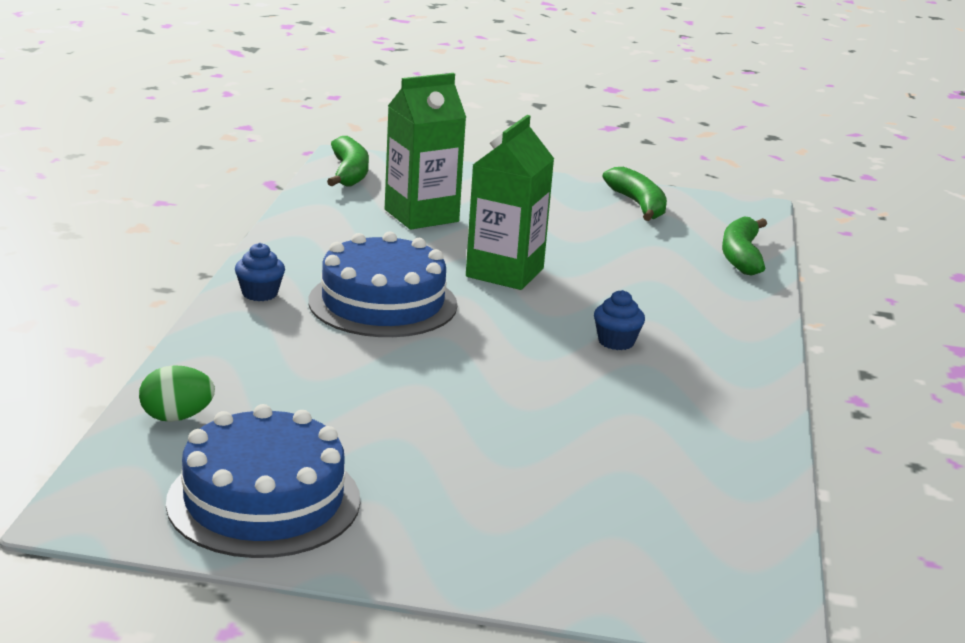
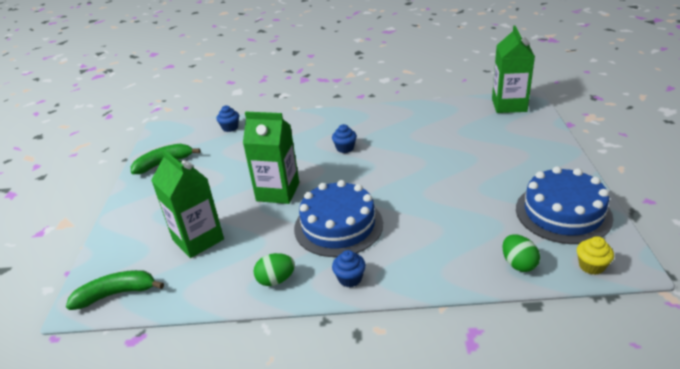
camera: 95 degrees left, 10 degrees up
green banana [722,216,767,276] -> blue cupcake [216,105,239,132]
none -> green egg [253,253,295,286]
none -> green carton [492,25,535,113]
none -> yellow cupcake [577,236,614,275]

